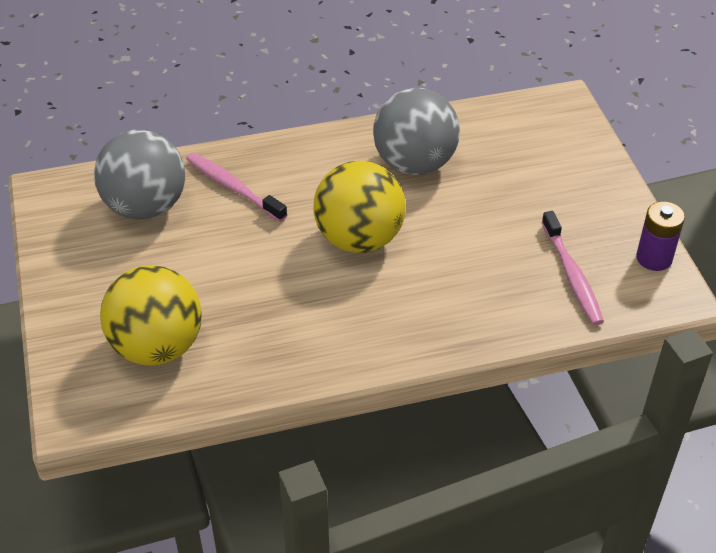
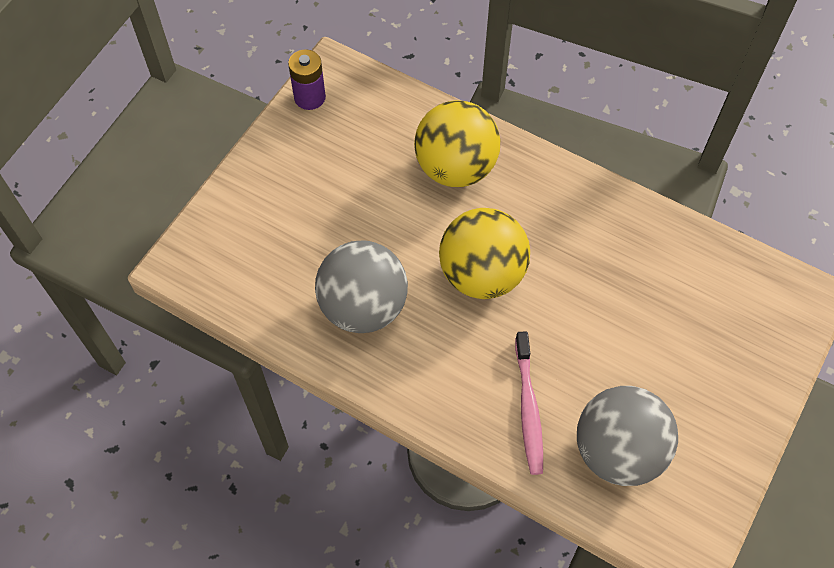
camera: 135 degrees left, 15 degrees up
yellow ball [100,265,202,366] -> yellow ball moved to [414,100,500,187]
pink toothbrush [541,211,604,325] -> none

